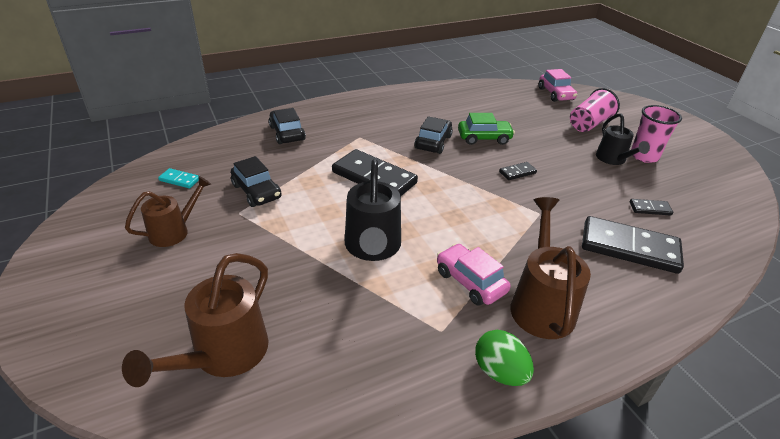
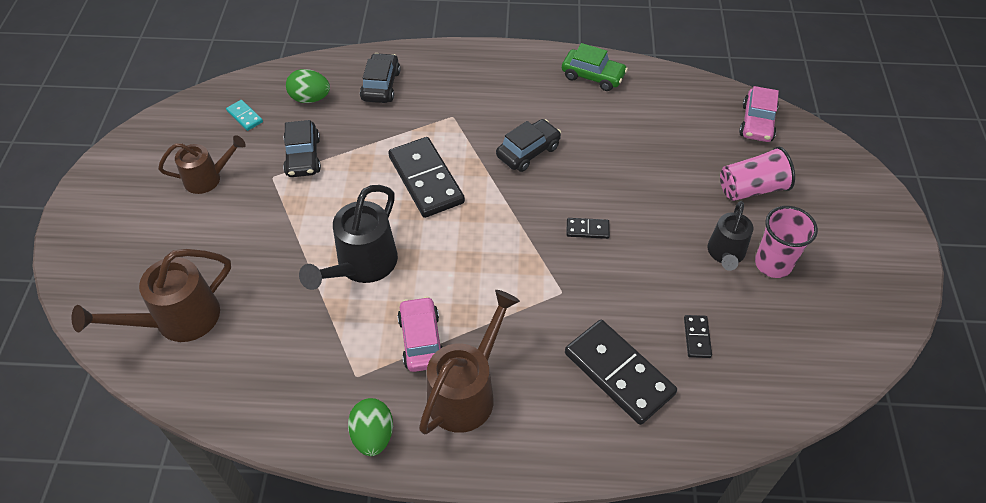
camera: 30 degrees right, 15 degrees up
green car [458,113,515,145] -> green car moved to [562,43,628,91]
black domino [630,199,673,216] -> black domino turned 60 degrees clockwise [684,315,712,358]
none -> green egg [286,69,330,103]

